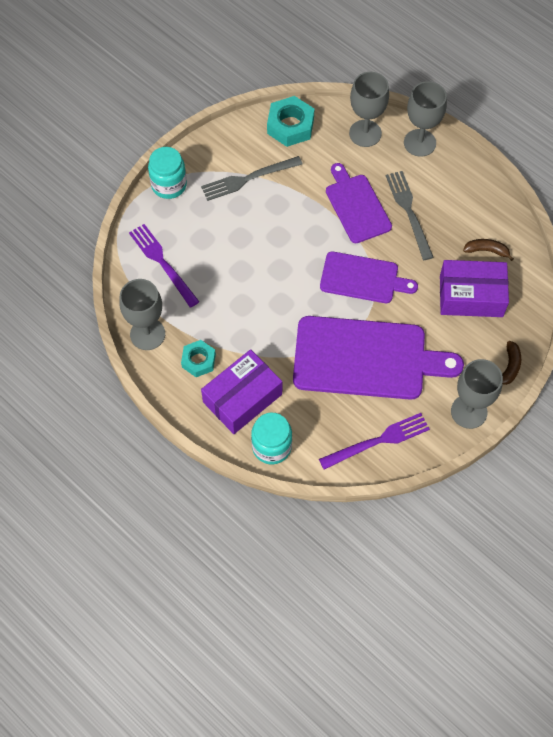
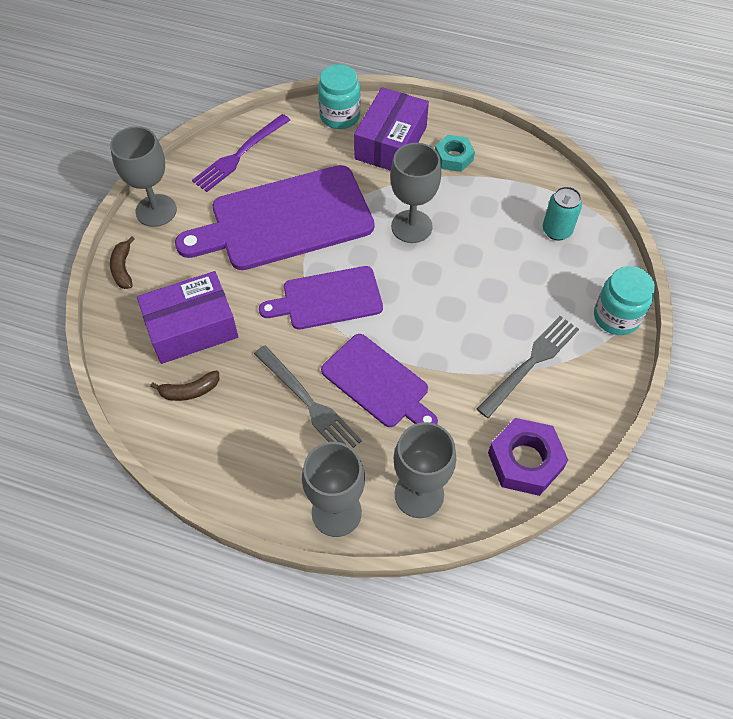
camera: 155 degrees right, 5 degrees down
grey goblet [119,279,165,350] -> grey goblet moved to [390,143,441,243]
purple fork [129,224,199,308] -> turquoise can [543,186,582,241]
turquoise nut [267,96,314,147] -> purple nut [488,418,568,496]

